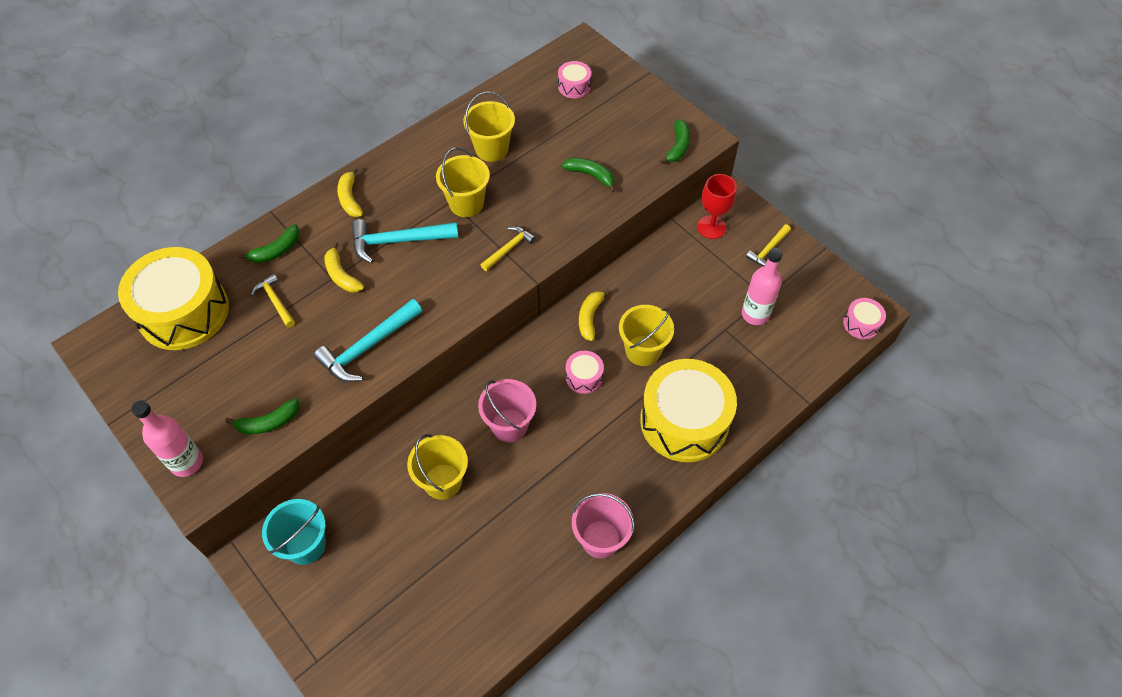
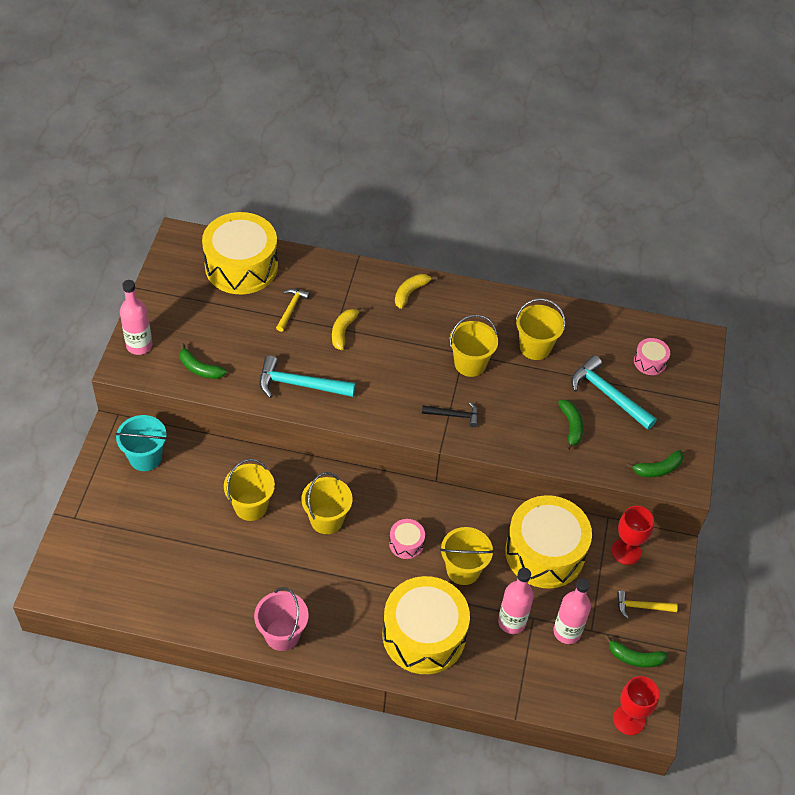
camera: 50 degrees right, 5 degrees down
green banana [238,224,300,263] -> green banana moved to [605,635,668,668]
turquoise hammer [352,219,458,264] -> turquoise hammer moved to [571,355,657,430]
pink bucket [478,379,536,442] -> yellow bucket [302,472,352,534]
yellow hammer [481,226,536,271] -> black hammer [422,402,478,427]
yellow banana [579,288,610,341] -> none
pink drum [843,298,886,340] -> red goblet [613,676,659,735]
none -> pink bottle [498,568,534,634]
none -> yellow drum [505,495,592,589]

